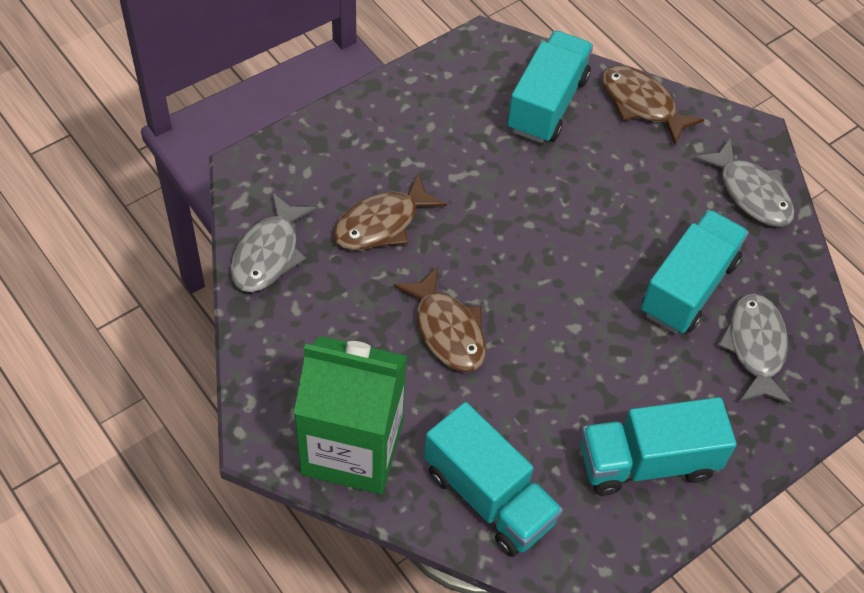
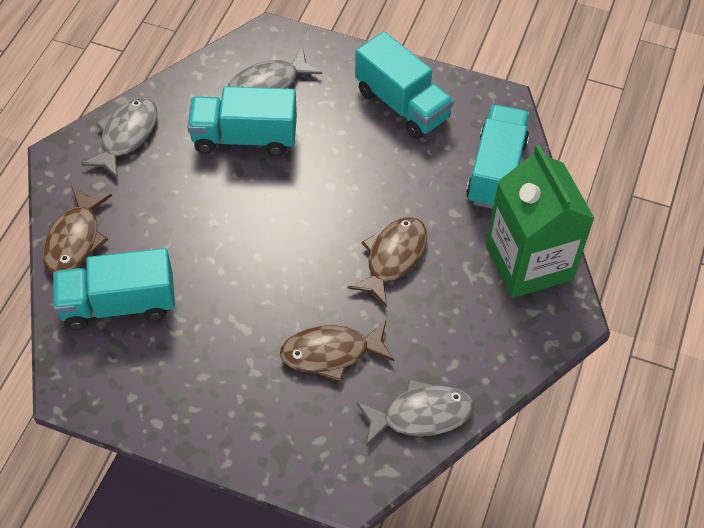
camera: 120 degrees left, 0 degrees up
brown fish [333,173,447,250] -> brown fish turned 150 degrees clockwise [280,321,395,382]

